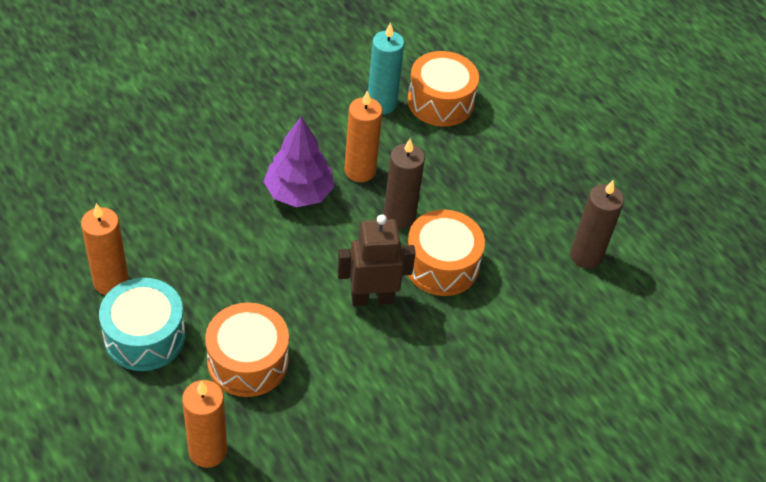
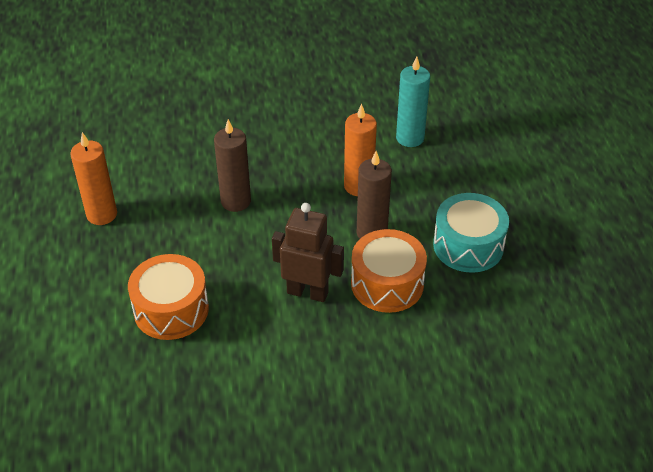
camera: 30 degrees right, 5 degrees down
turquoise drum [99,278,186,371] -> turquoise drum moved to [433,193,509,273]
orange candle [182,380,227,468] -> none
purple tree [264,117,334,207] -> none
orange drum [408,51,479,127] -> none
brown candle [570,180,624,269] -> brown candle moved to [214,119,251,212]

